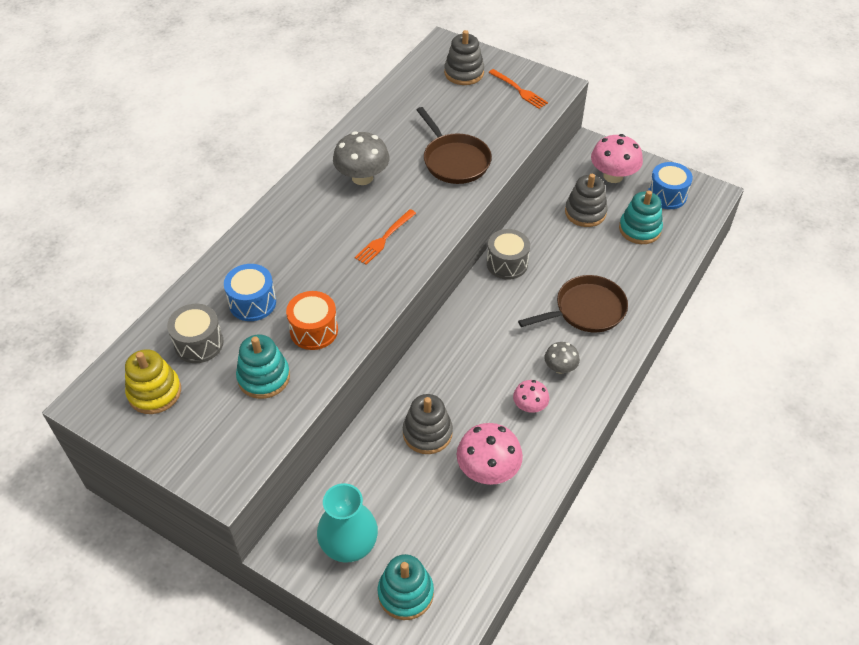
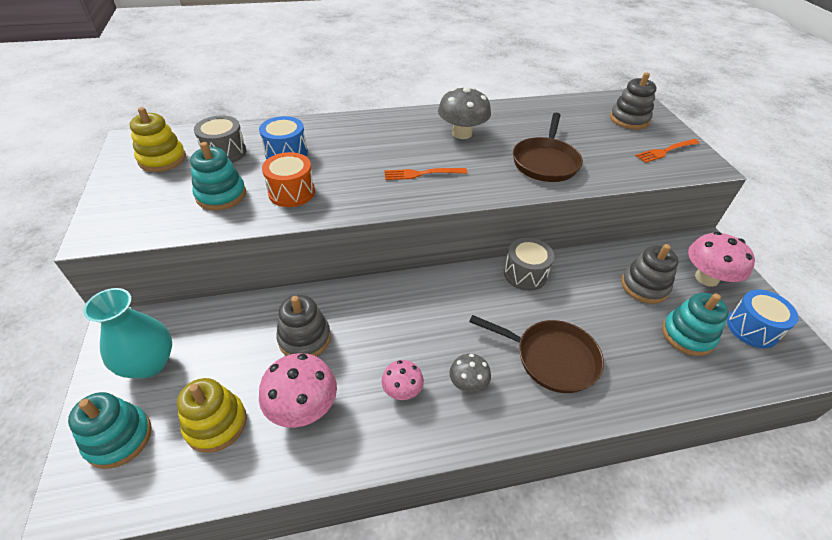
camera: 45 degrees right, 5 degrees down
orange fork [488,69,548,109] -> orange fork turned 60 degrees clockwise [636,139,699,163]
none -> yellow stacking toy [177,378,247,453]

